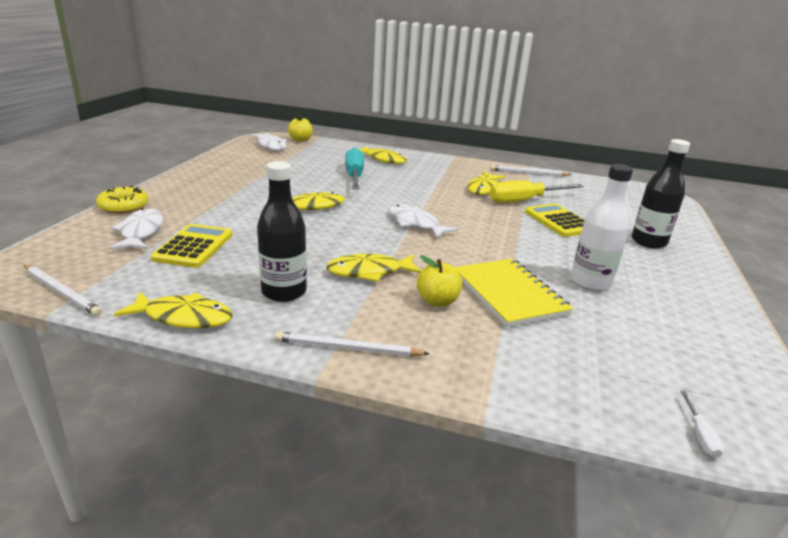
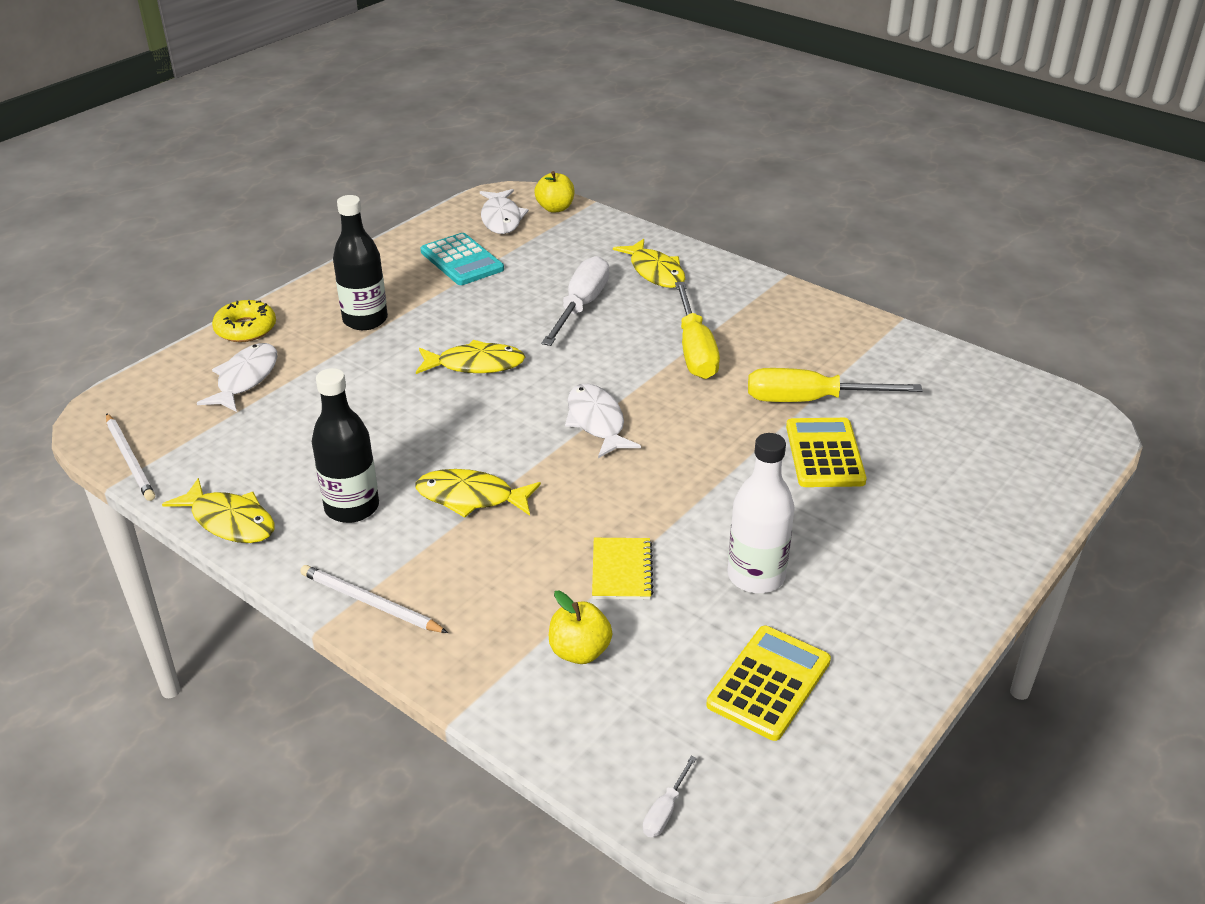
camera: 25 degrees right, 10 degrees up
yellow calculator [151,224,233,268] -> yellow calculator moved to [706,626,831,741]
turquoise screwdriver [345,148,364,189] -> white screwdriver [541,256,609,346]
yellow apple [417,255,462,307] -> yellow apple moved to [549,591,612,664]
yellow notebook [455,259,573,327] -> yellow notebook [592,538,654,600], size x0.59
yellow fish [467,172,506,195] -> none
white pencil [491,165,571,176] -> none
black bottle [631,139,690,249] -> black bottle moved to [333,195,388,330]
none -> turquoise calculator [420,233,504,285]
none -> yellow screwdriver [675,282,720,379]

